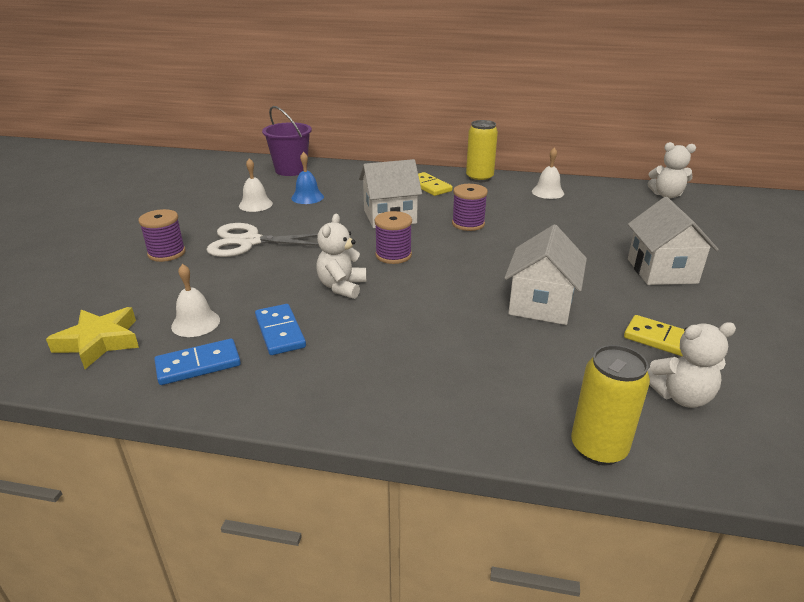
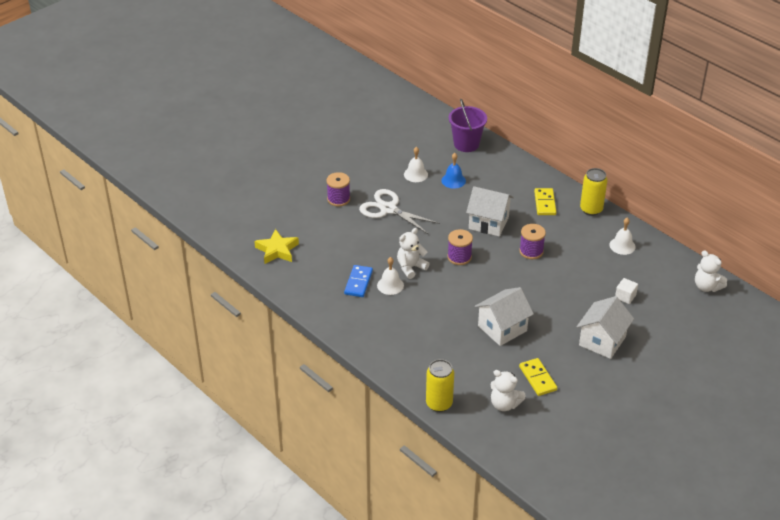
camera: 35 degrees right, 10 degrees up
blue domino [154,339,241,385] -> none
white bell [171,264,220,337] -> white bell moved to [377,257,404,295]
none -> white cube [615,278,638,304]

